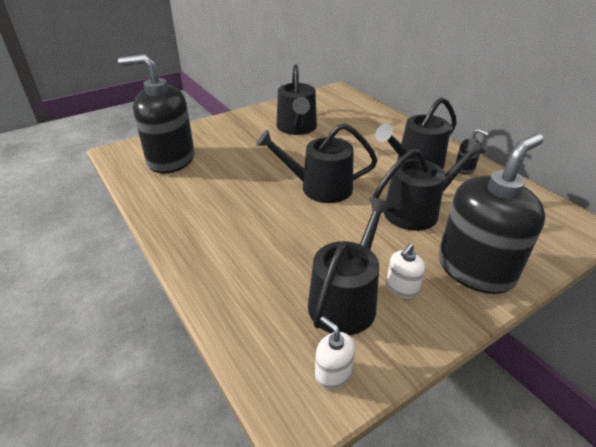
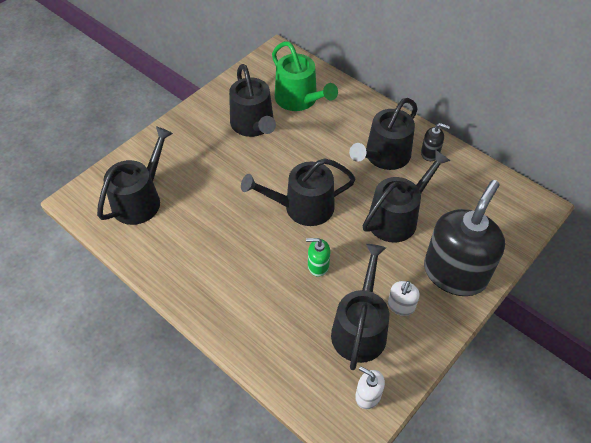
camera: 15 degrees left, 15 degrees up
black soap dispenser [118,54,194,173] -> black watering can [97,126,173,225]
none -> green watering can [272,41,338,111]
none -> green soap dispenser [306,238,330,277]

